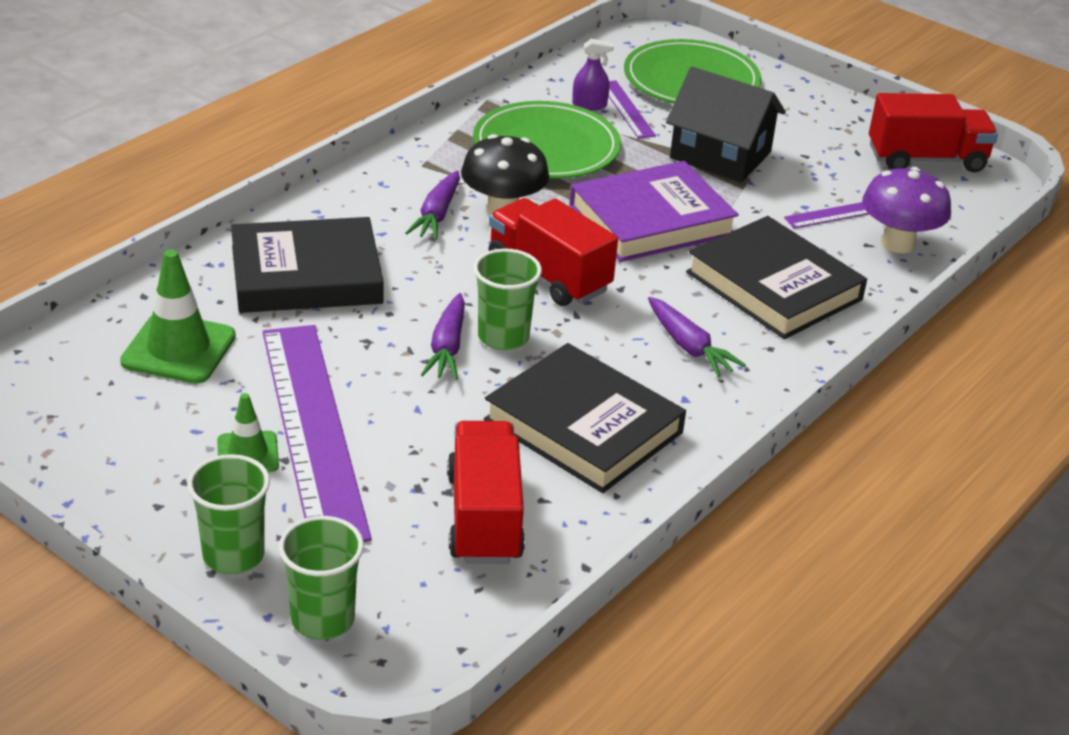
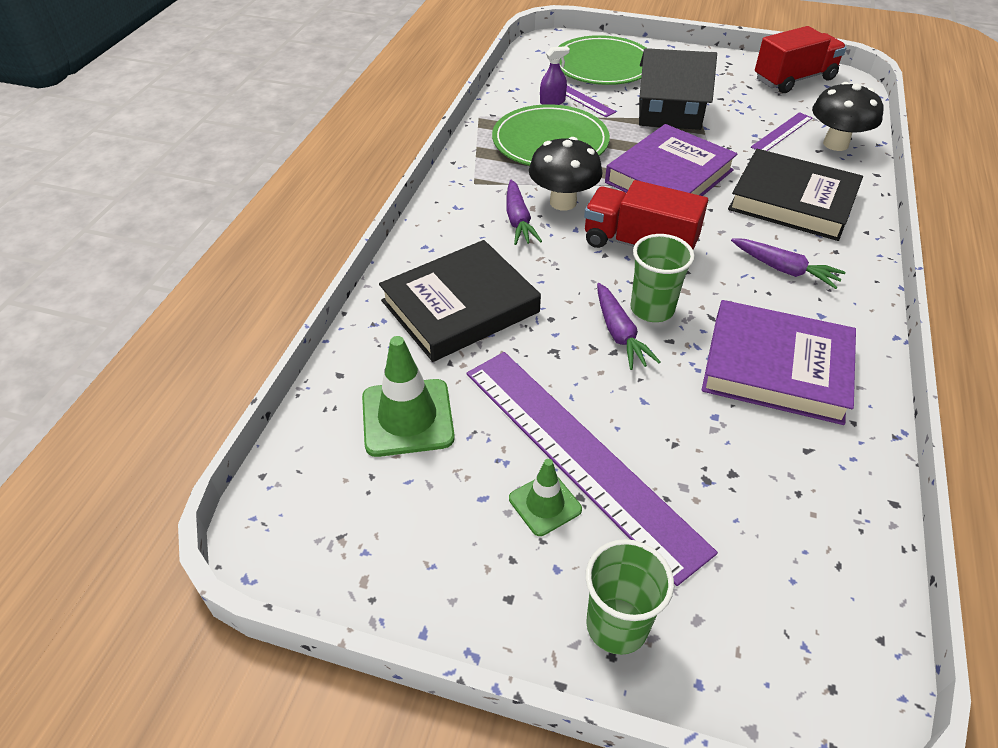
camera: 20 degrees left, 10 degrees up
green cup [279,516,364,640] -> none
red truck [447,421,525,564] -> none
black book [484,343,686,493] -> purple book [702,300,856,425]
purple mushroom [862,167,951,253] -> black mushroom [812,82,883,151]

